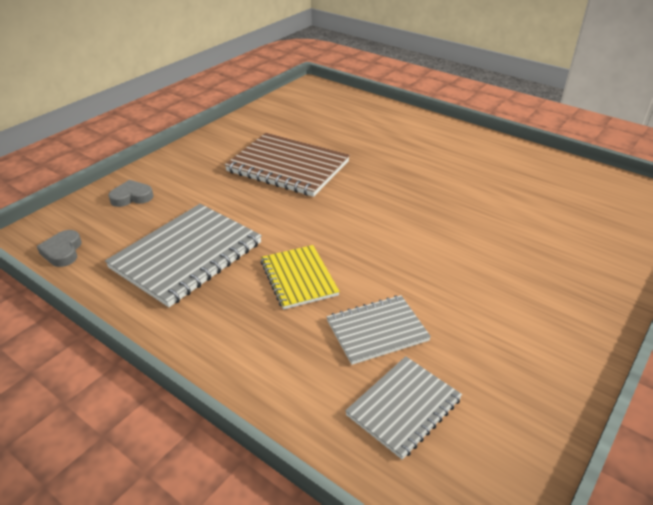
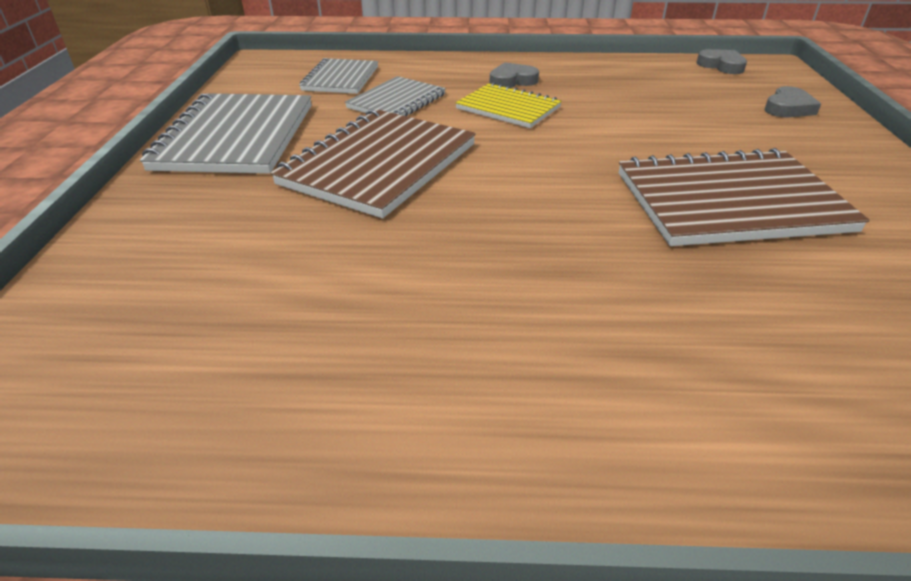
camera: 145 degrees right, 0 degrees up
grey notebook [105,204,262,307] -> grey notebook moved to [140,93,311,174]
none -> brown notebook [271,109,476,218]
none -> grey heart [489,62,539,88]

